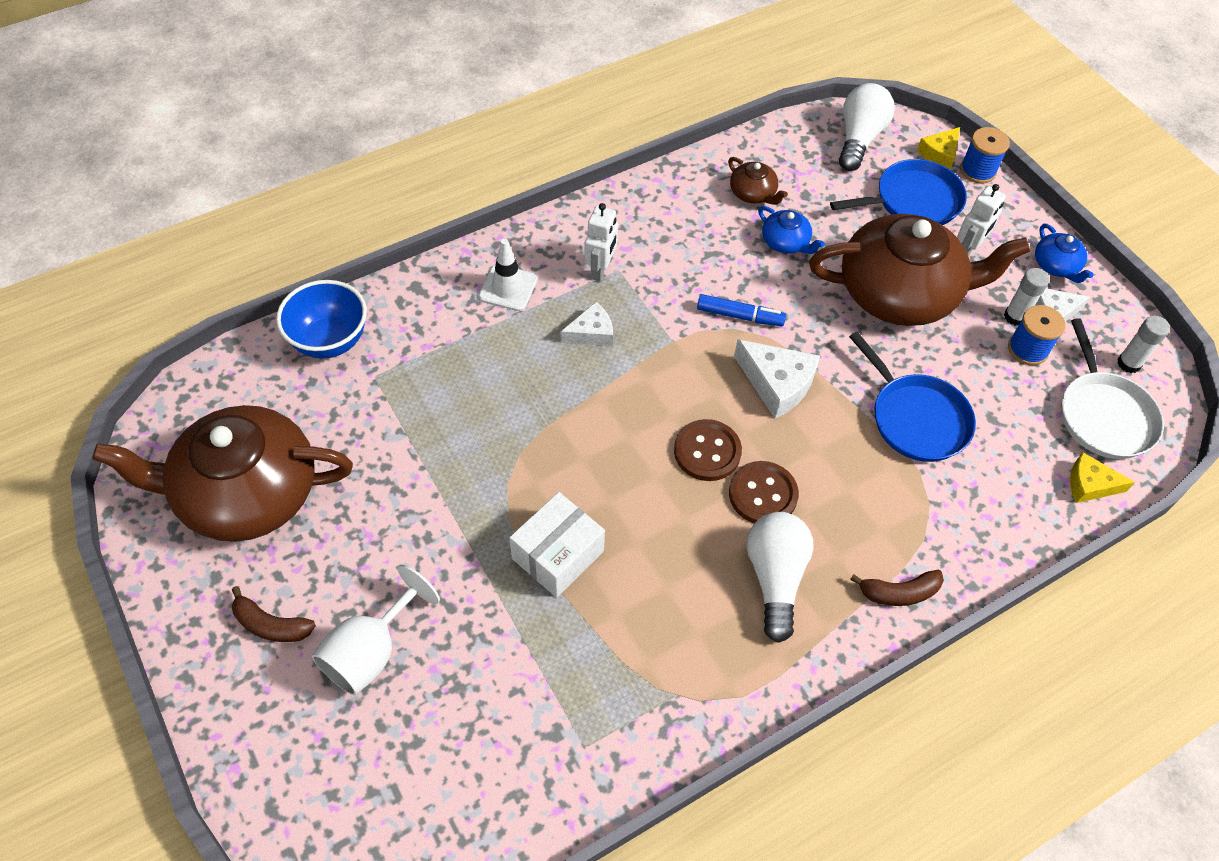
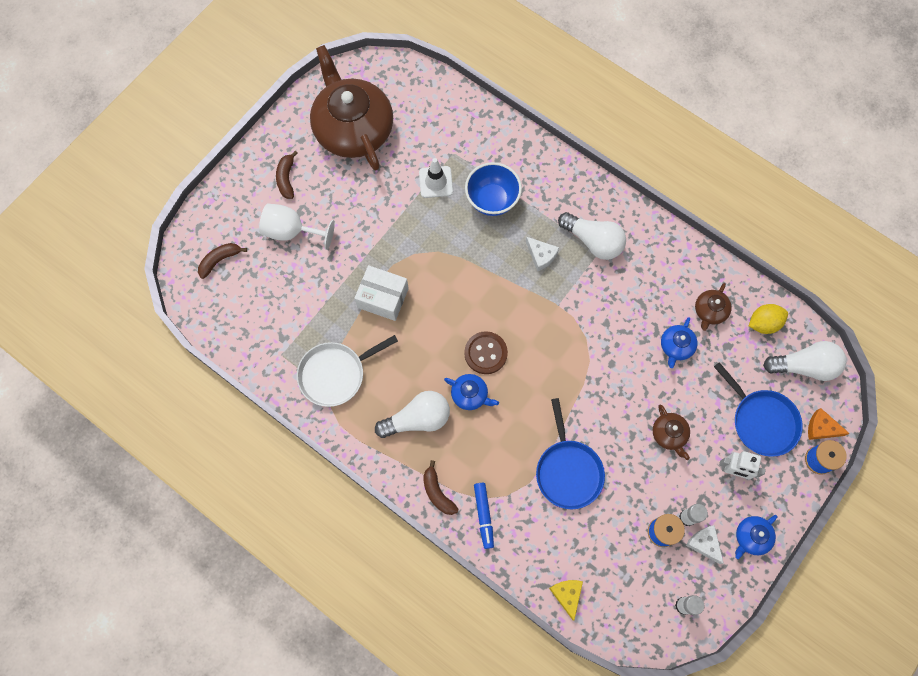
camera: 70 degrees right, 15 degrees up
blue bowl [276,280,367,359] -> blue bowl moved to [465,162,522,216]
white traffic cone [479,239,538,311] -> white traffic cone moved to [419,158,453,198]
white robot [584,203,618,281] -> white light bulb [558,212,626,260]
blue marker [697,294,786,327] -> blue marker moved to [474,483,494,549]
brown button [729,461,799,523] -> blue teapot [444,374,499,410]
white cheese [734,339,820,419] -> none
brown teapot [809,214,1030,326] -> brown teapot [652,405,690,460], size x0.41
blue pan [849,332,976,462] -> blue pan turned 45 degrees counterclockwise [536,398,605,509]
yellow cheese [917,127,960,170] -> orange cheese [808,408,850,440]
white pan [1062,318,1164,459] -> white pan moved to [297,335,398,407]
none -> brown banana [198,243,247,279]
none -> yellow lemon [749,304,788,334]

